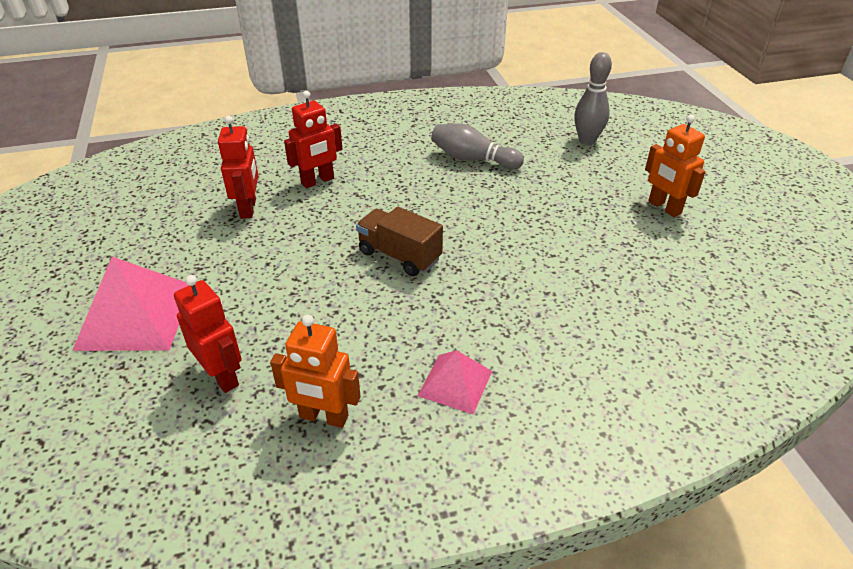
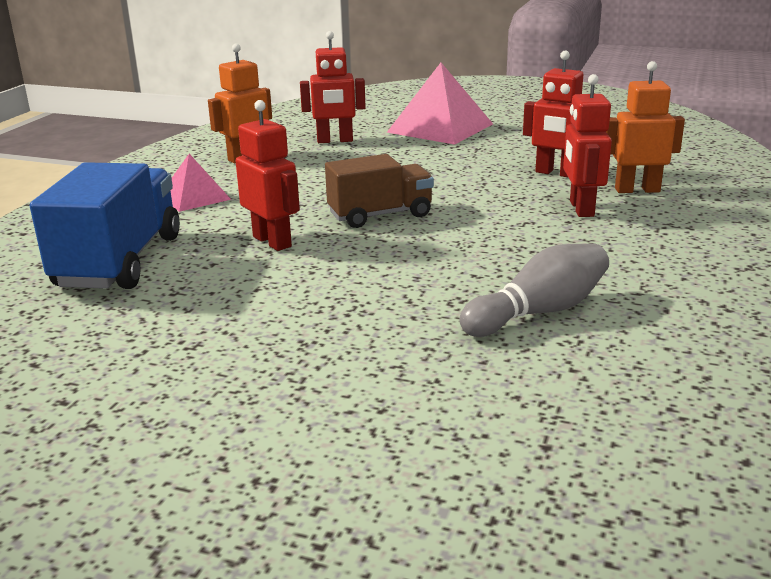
camera: 125 degrees right, 15 degrees down
grey bowling pin [574,52,612,145] -> none
orange robot [645,115,706,217] -> orange robot moved to [606,61,685,193]
none -> blue truck [30,162,180,289]
none -> red robot [236,100,300,251]

